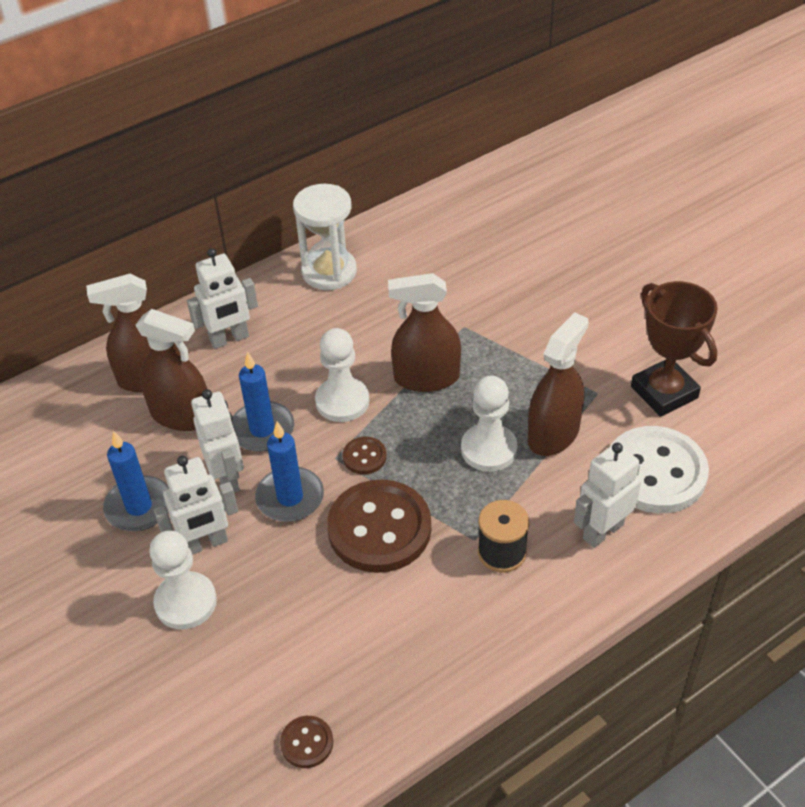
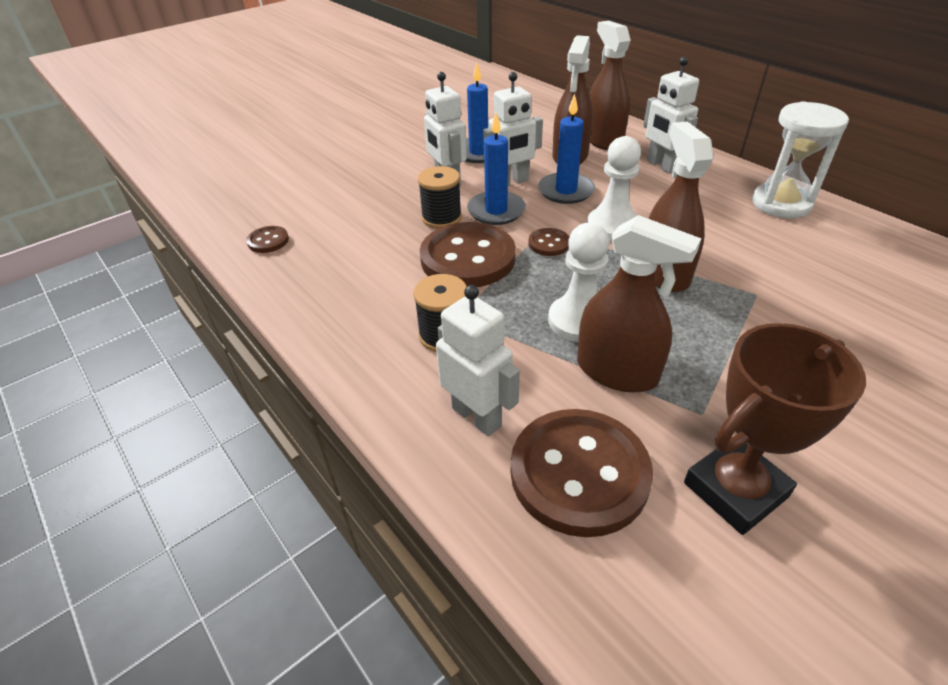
camera: 85 degrees right, 5 degrees down
white pawn [149,531,217,630] -> none
white button [611,426,709,513] -> brown button [511,409,653,537]
none -> black spool [418,166,462,229]

